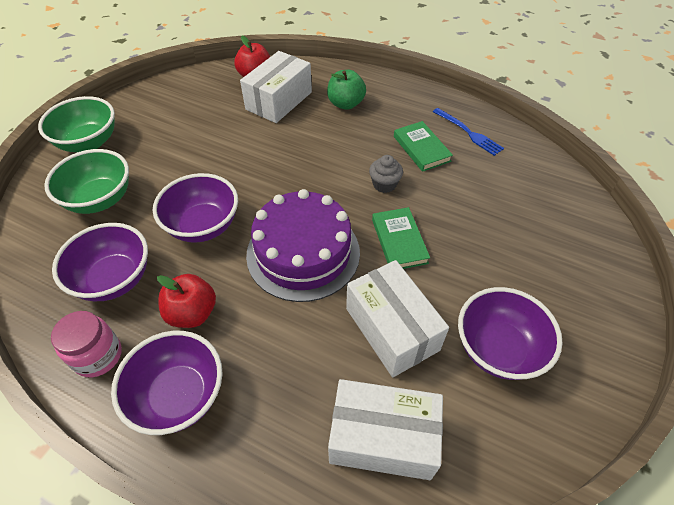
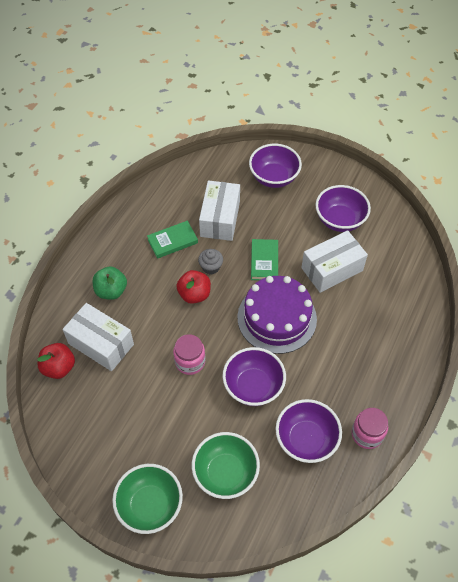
camera: 90 degrees left, 5 degrees up
purple bowl [111,331,223,435] -> purple bowl moved to [249,144,302,188]
red apple [157,274,216,328] -> red apple moved to [176,270,211,304]
white box [328,379,443,480] -> white box moved to [199,180,240,241]
green book [372,207,430,269] -> green book turned 75 degrees counterclockwise [251,239,278,280]
blue fork [433,108,504,156] -> none
none -> pink jar [173,334,205,375]

